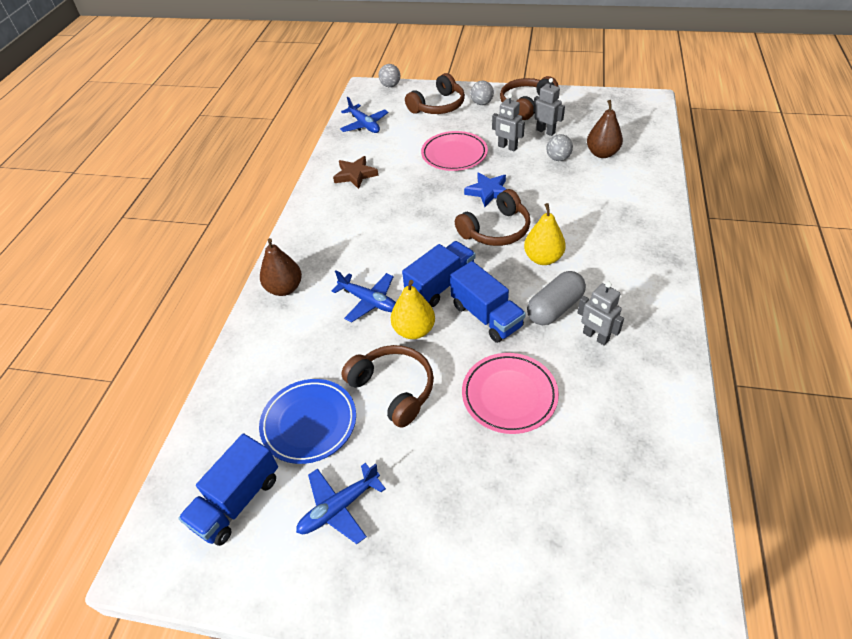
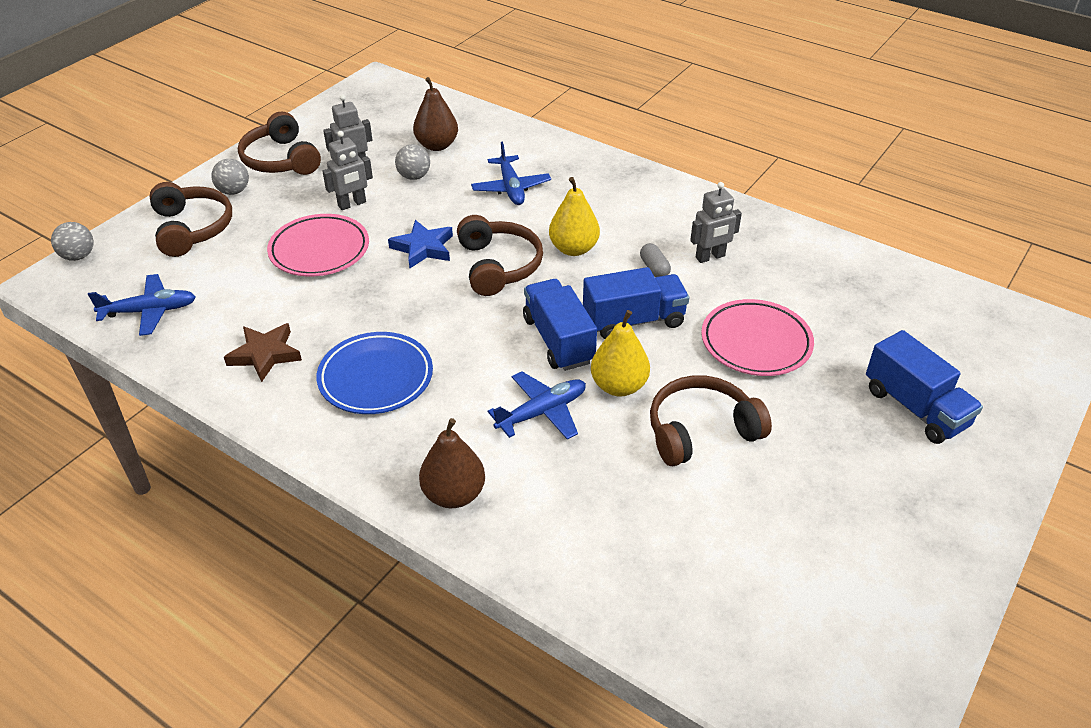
camera: 70 degrees left, 5 degrees down
blue truck [178,433,278,546] -> blue truck moved to [866,330,983,444]
blue plate [259,379,356,464] -> blue plate moved to [316,332,433,414]
blue plane [296,463,386,544] -> blue plane moved to [471,142,551,205]
grey capsule [527,271,586,325] -> grey capsule [640,243,671,277], size x0.53

